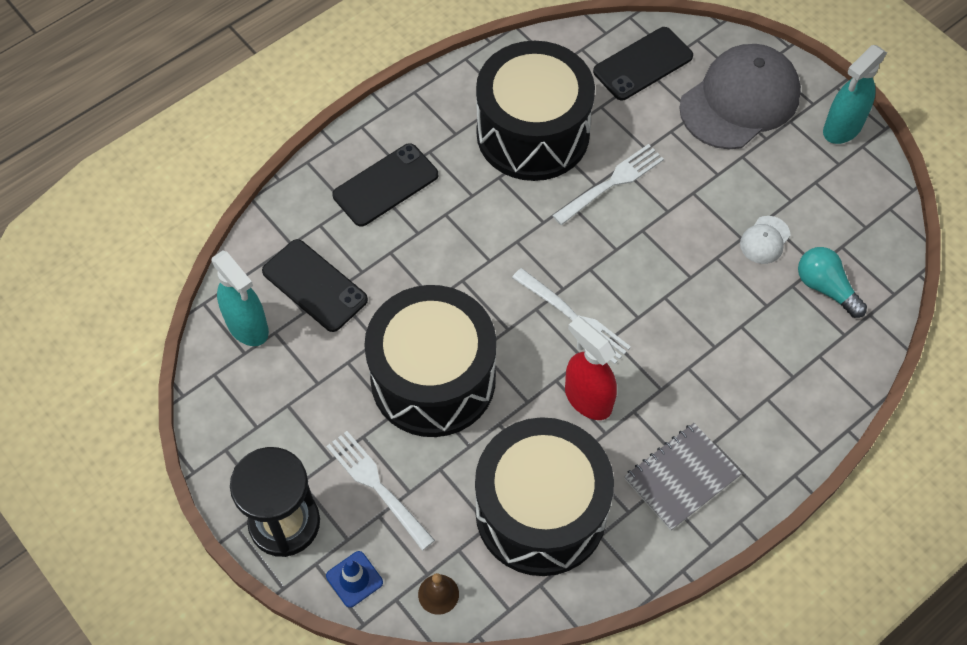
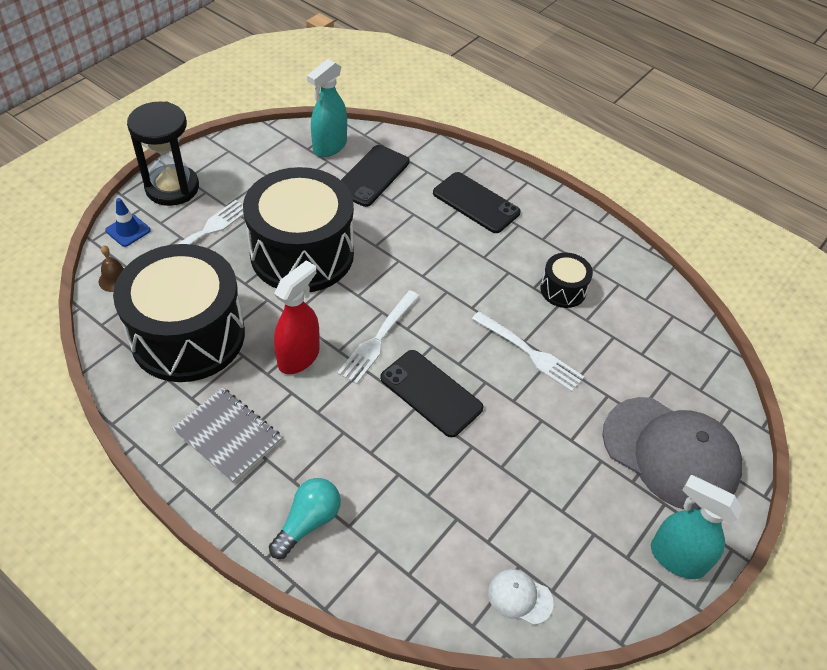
camera: 75 degrees right, 10 degrees down
black drum [476,41,595,181] -> black drum [540,253,593,308], size x0.44
black phone [593,27,693,100] -> black phone moved to [380,350,483,437]
white cap [740,216,791,264] -> white cap moved to [488,569,554,625]
turquoise light bulb [798,247,867,318] -> turquoise light bulb moved to [269,478,341,559]

